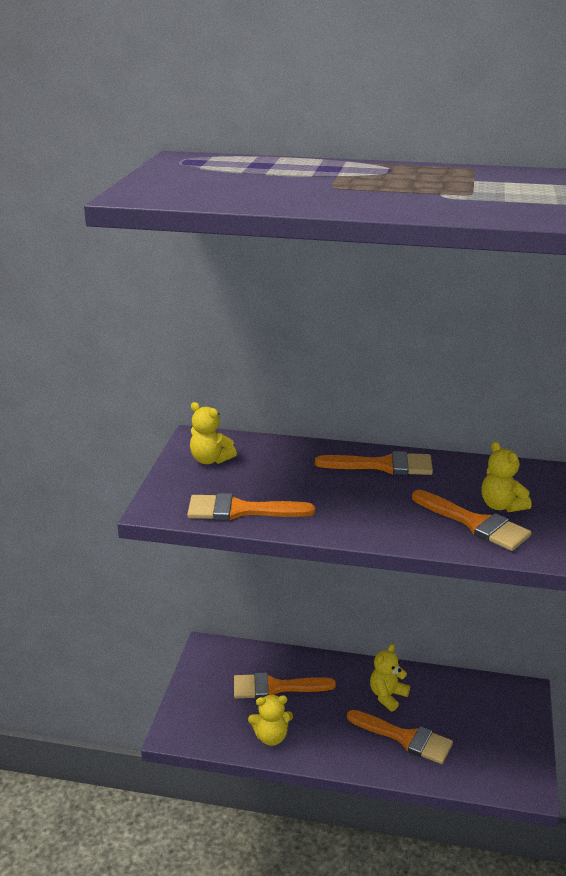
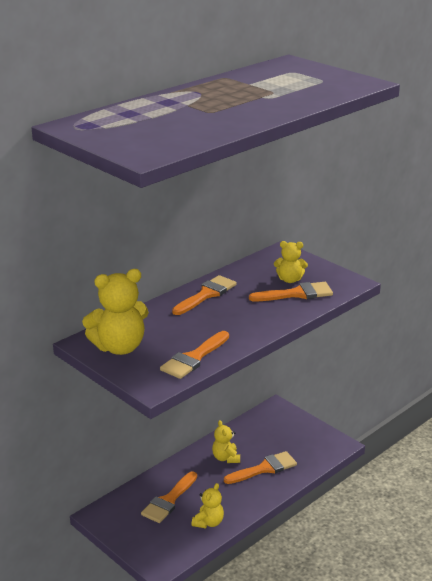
camera: 55 degrees left, 0 degrees up
yellow teddy bear [190,402,237,464] -> yellow teddy bear [82,269,149,355], size x1.77

